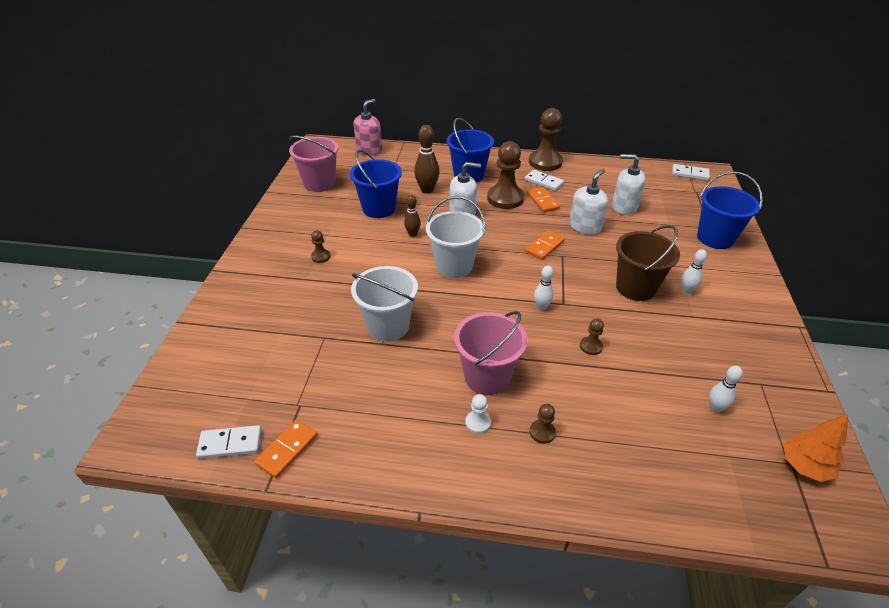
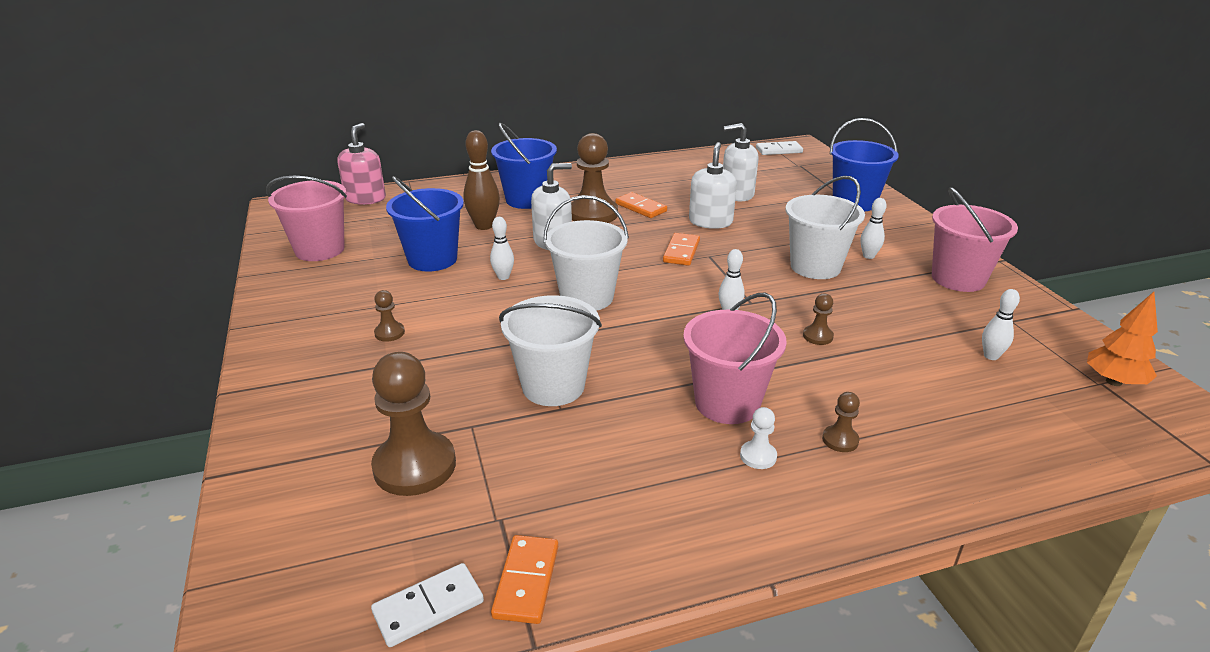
camera: 25 degrees left, 10 degrees down
brown bowling pin [404,195,421,237] -> white bowling pin [490,217,514,280]
white domino [525,170,564,191] -> none
brown pawn [529,108,563,171] -> brown pawn moved to [371,352,456,496]
brown bucket [616,225,680,301] -> white bucket [785,176,865,279]
none -> pink bucket [932,187,1018,292]

